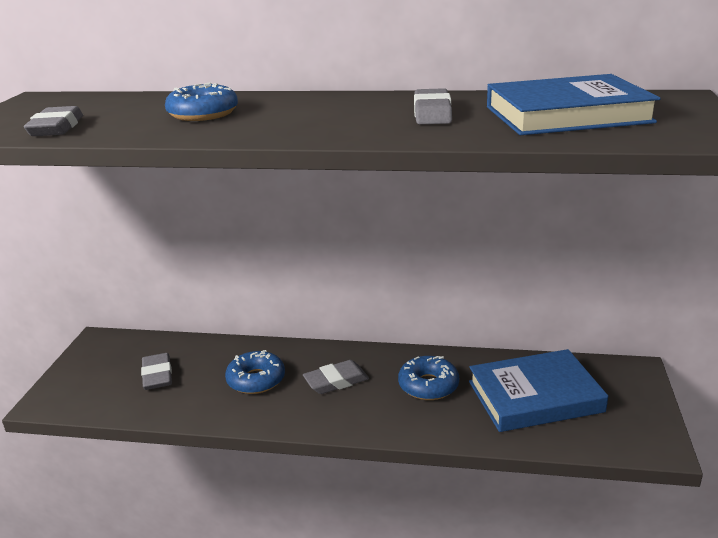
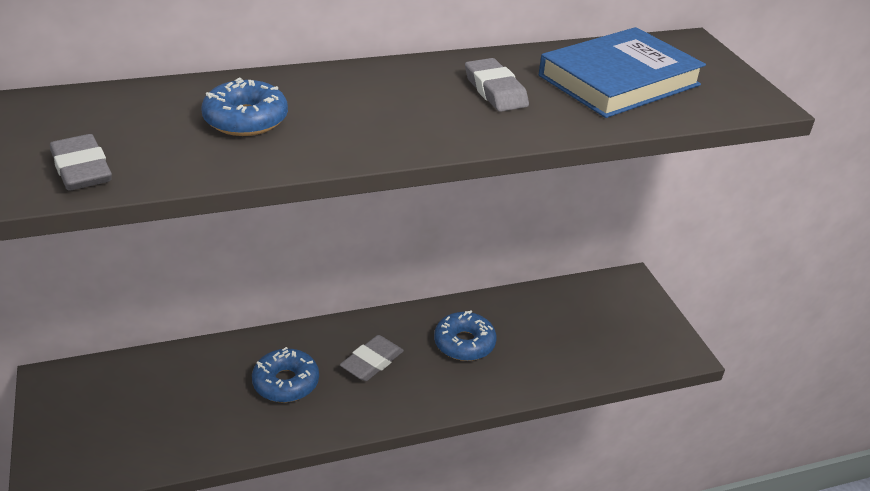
camera: 30 degrees left, 10 degrees up
grey eraser [141,353,172,390] -> none
blue book [469,349,608,432] -> none

